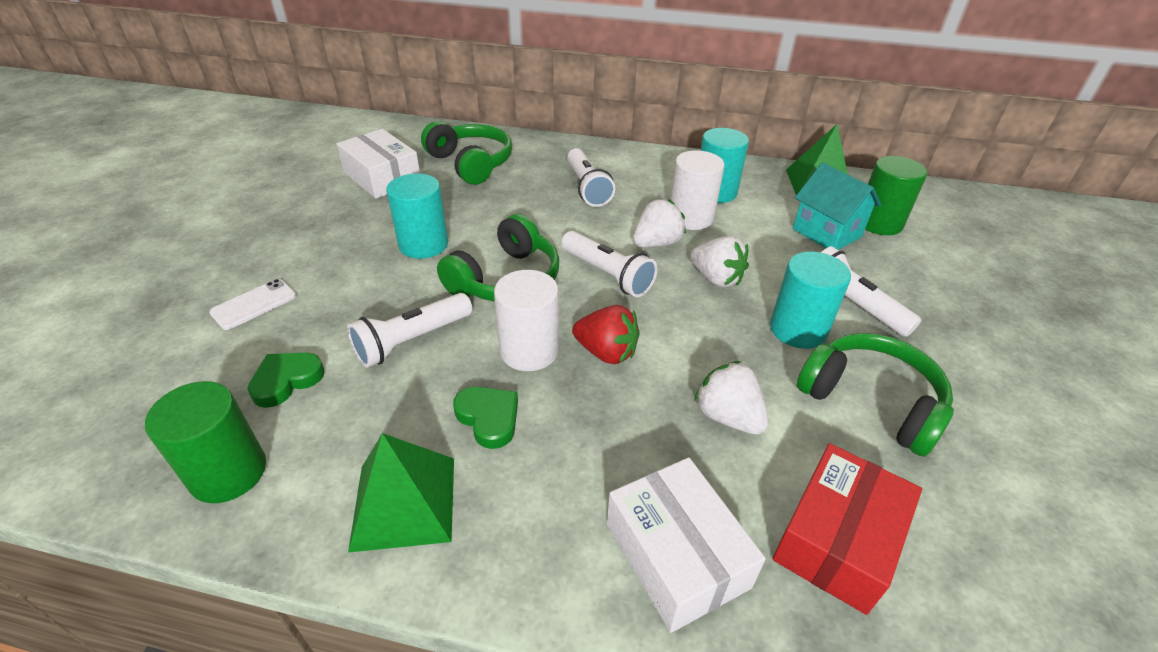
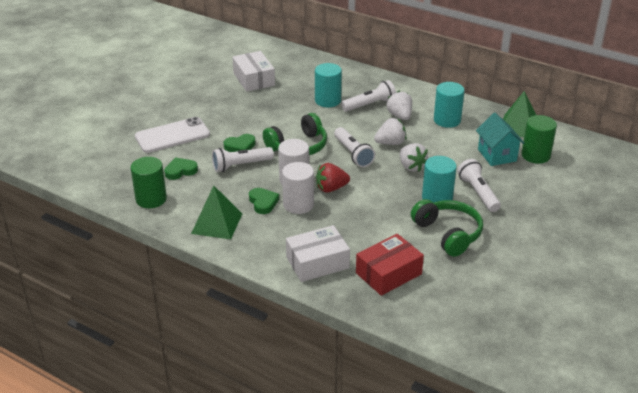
camera: 20 degrees right, 5 degrees down
white phone [209,279,296,330] -> white phone [135,117,210,153], size x1.85
turquoise cylinder [386,173,448,259] -> turquoise cylinder moved to [315,63,342,107]
green headphones [421,121,512,185] -> none
white flashlight [567,148,615,207] -> white flashlight turned 120 degrees counterclockwise [341,80,396,112]
red strawberry [572,305,640,364] -> red strawberry turned 120 degrees clockwise [316,163,350,193]
white box [607,457,766,633] -> white box turned 75 degrees clockwise [286,225,350,282]
white cylinder [670,150,725,230] -> white cylinder moved to [282,162,314,214]
white strawberry [694,361,768,435] -> white strawberry moved to [386,91,412,120]
none -> green heart [224,134,256,152]

